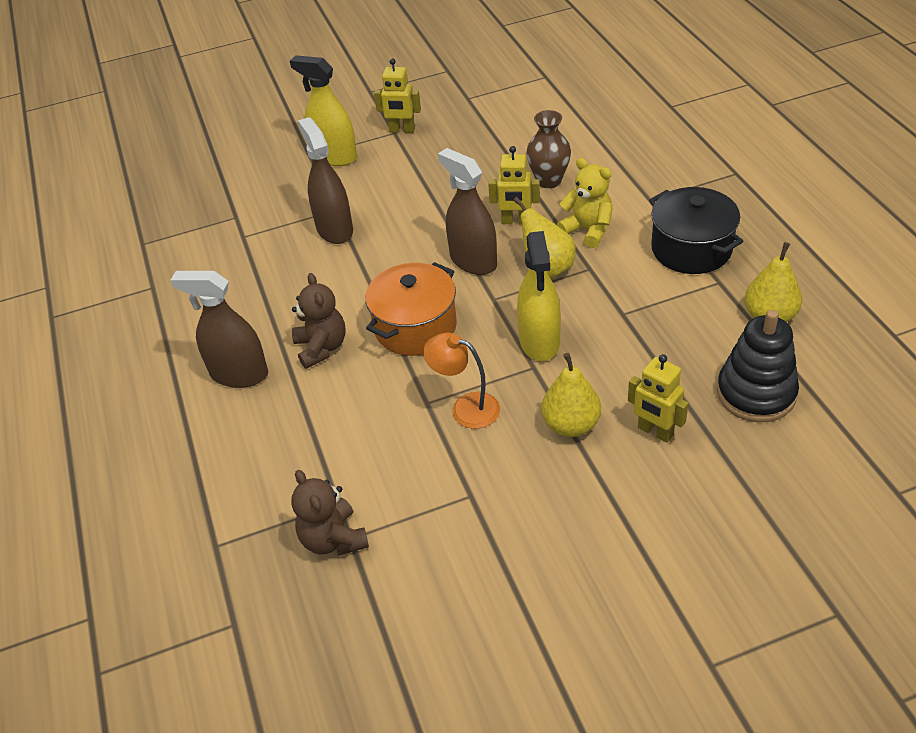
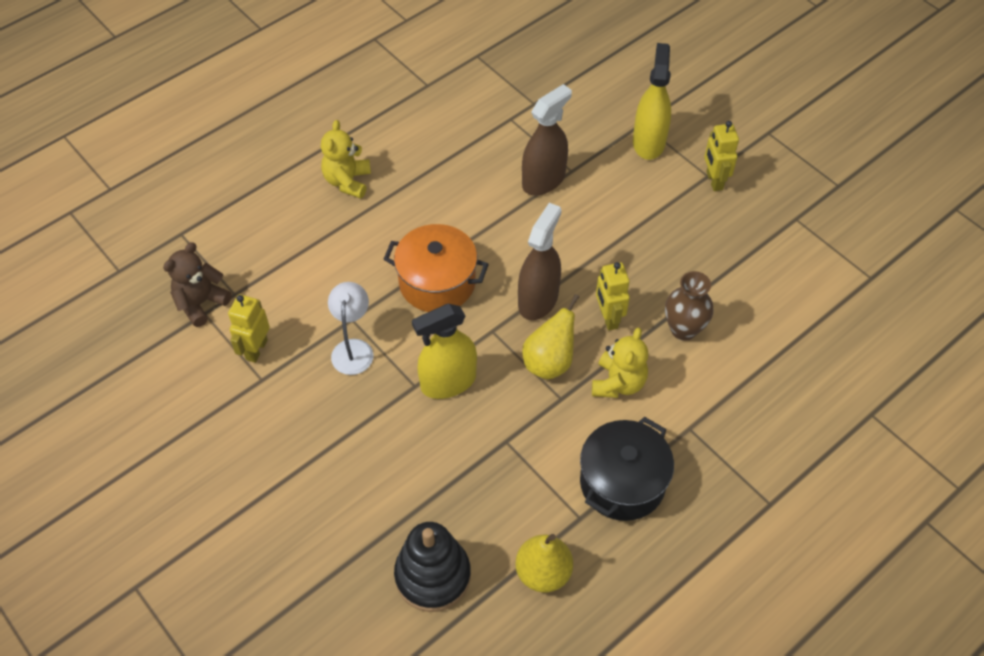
camera: 65 degrees right, 10 degrees up
brown spray bottle [170,271,268,388] -> yellow teddy bear [321,120,371,199]
brown teddy bear [292,273,346,369] -> none
orange lamp [423,333,500,429] -> white lamp [328,282,373,375]
yellow pear [541,353,601,437] -> none
yellow robot [628,354,688,443] -> yellow robot moved to [228,294,270,363]

